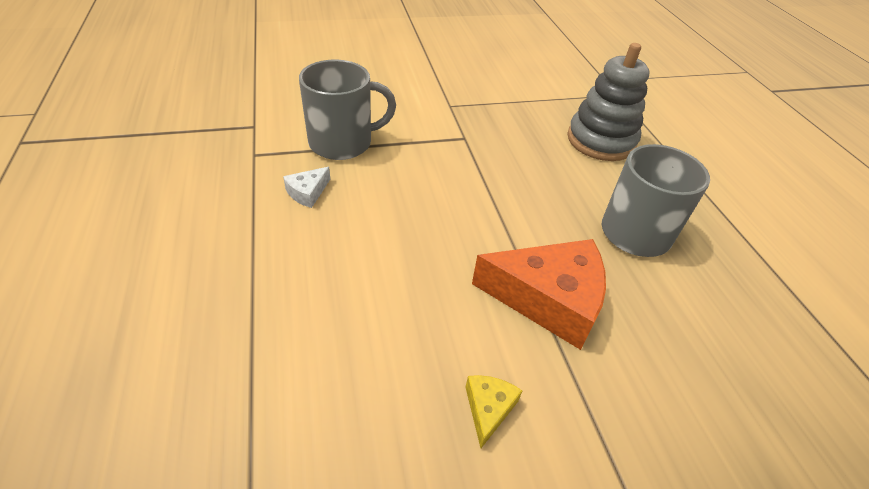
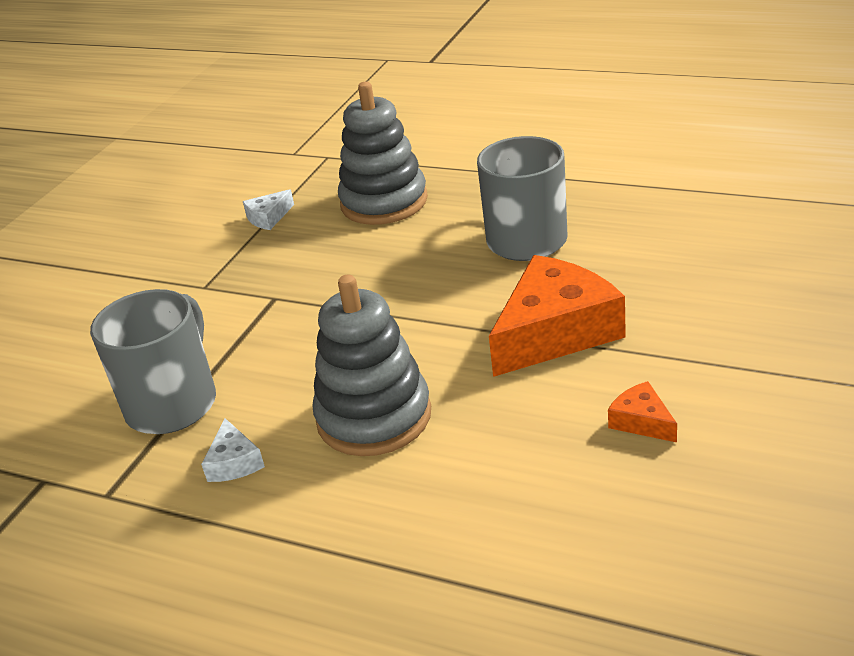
camera: 45 degrees left, 10 degrees down
yellow cheese [465,375,522,448] -> orange cheese [608,381,677,442]
none -> white cheese [243,189,294,230]
none -> grey stacking toy [313,275,431,456]

